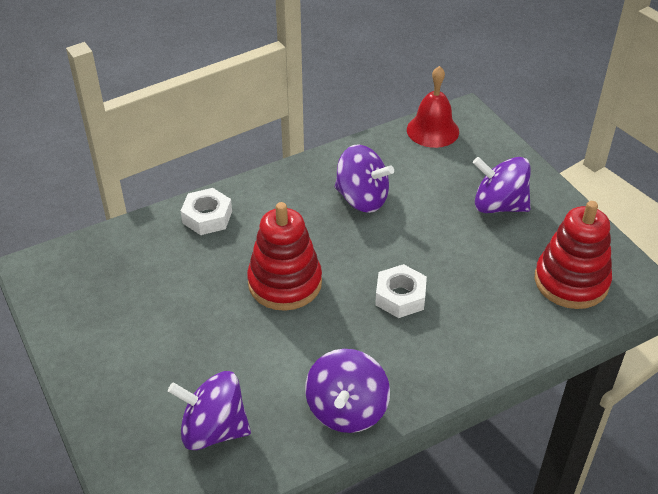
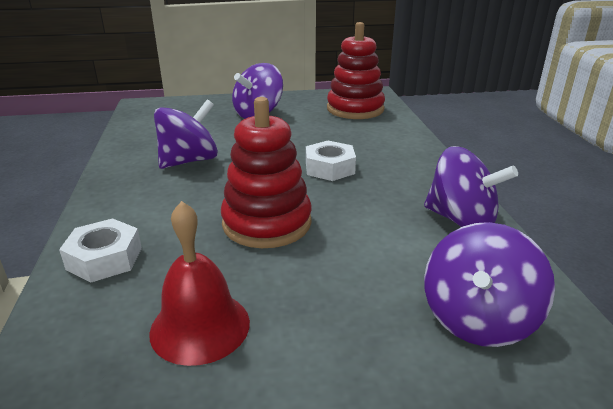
camera: 70 degrees left, 15 degrees down
red bell [407,66,459,148] -> red bell moved to [150,201,250,366]

